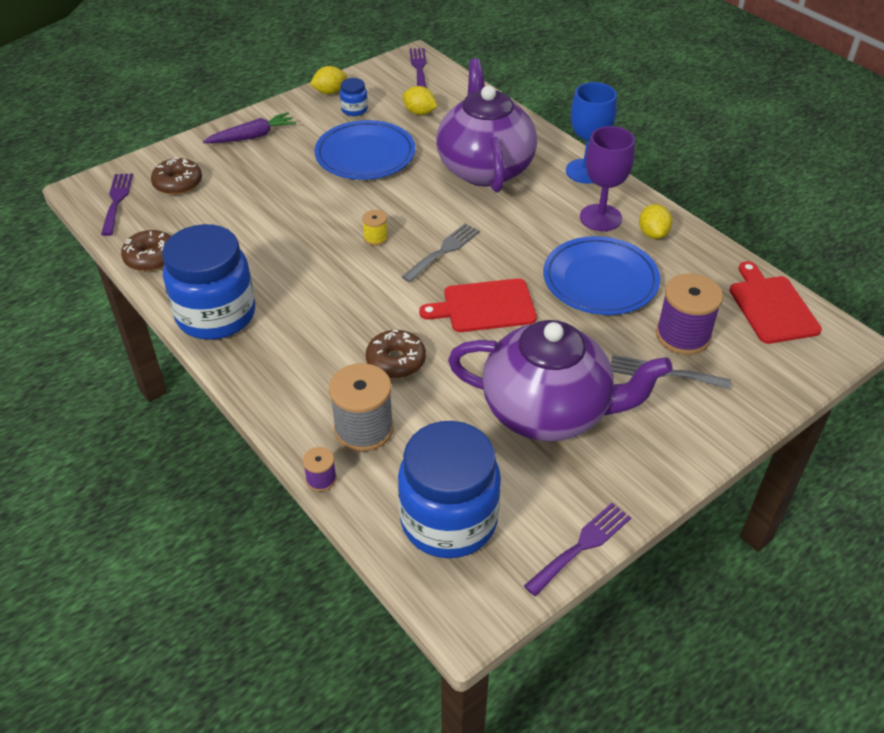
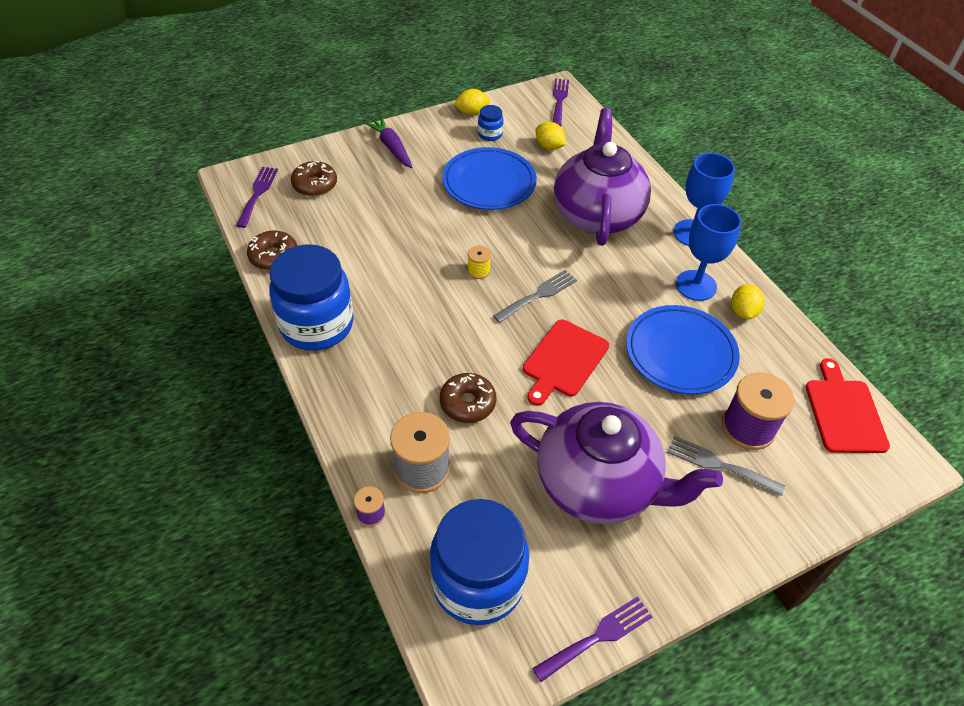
camera: 10 degrees right, 5 degrees up
purple carrot [203,112,296,143] -> purple carrot turned 105 degrees counterclockwise [364,116,413,168]
red cutting board [419,278,537,332] -> red cutting board turned 60 degrees counterclockwise [523,320,609,406]
purple goblet [580,126,635,231] -> blue goblet [676,204,741,301]

